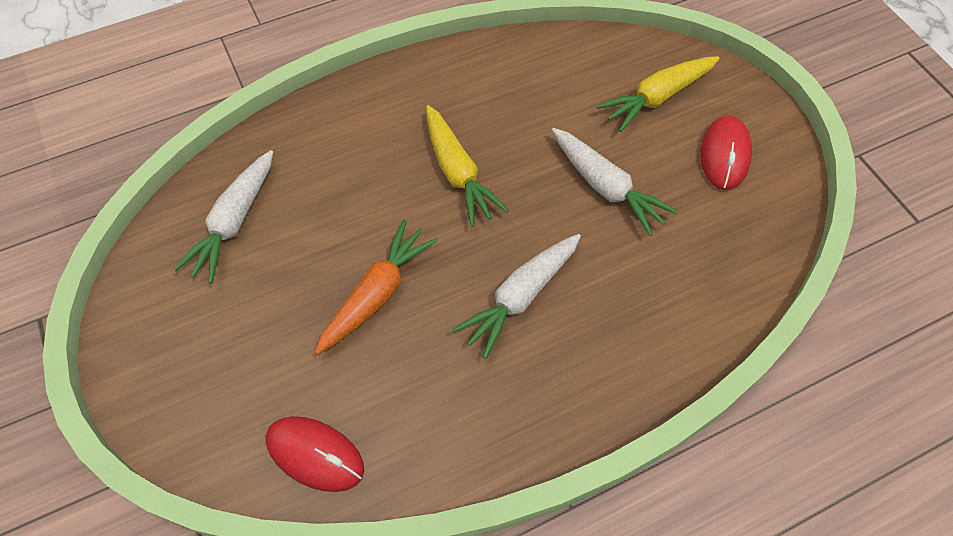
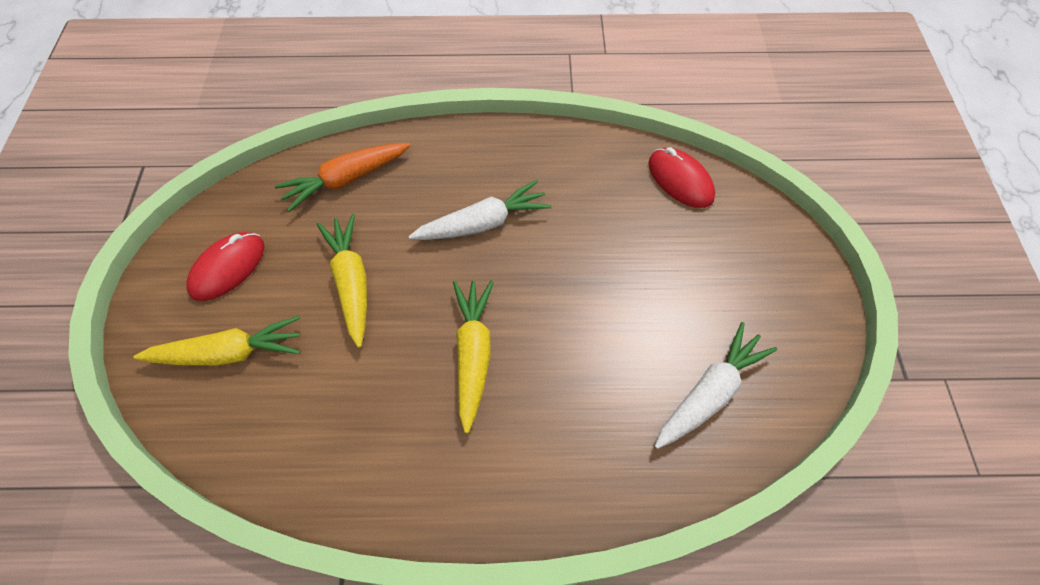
camera: 155 degrees left, 0 degrees up
orange carrot [315,219,438,355] -> orange carrot moved to [275,143,411,212]
white carrot [552,128,678,236] -> yellow carrot [316,214,367,348]

